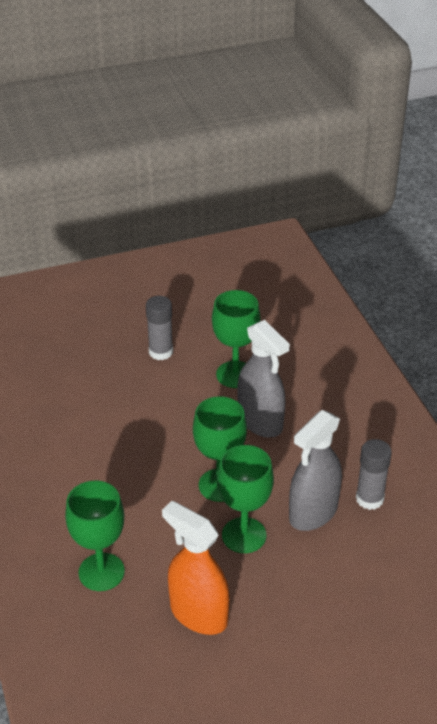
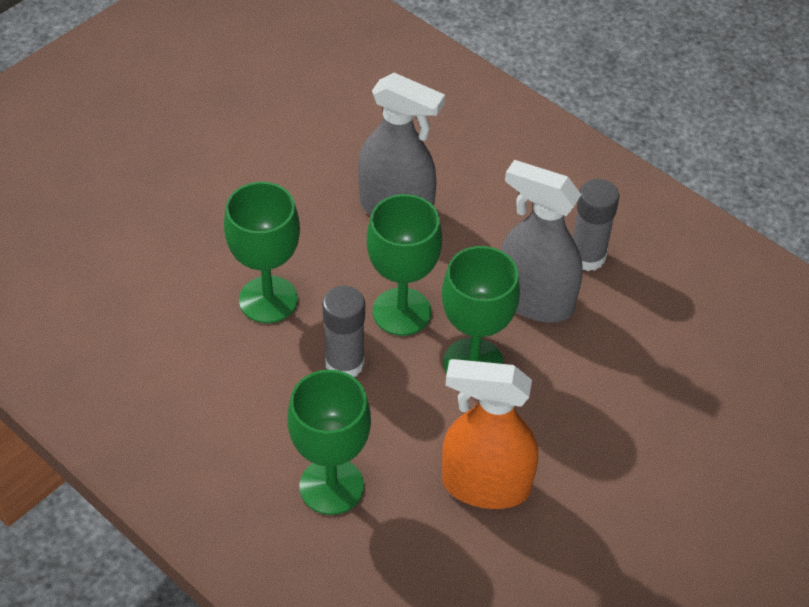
camera: 30 degrees left, 10 degrees up
grey glue stick [146,296,173,360] -> grey glue stick moved to [322,286,365,377]
green goblet [212,290,260,388] -> green goblet moved to [224,182,300,323]
grey spray bottle [289,410,342,531] -> grey spray bottle turned 105 degrees clockwise [501,160,583,323]

